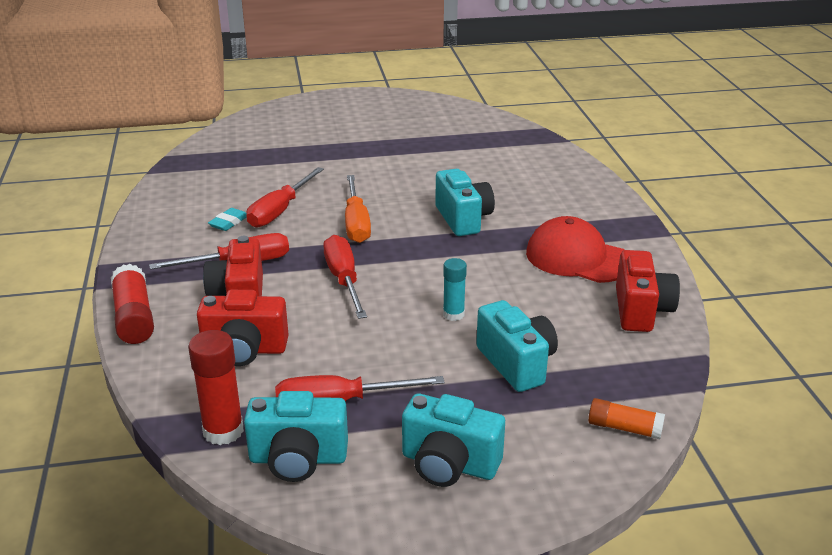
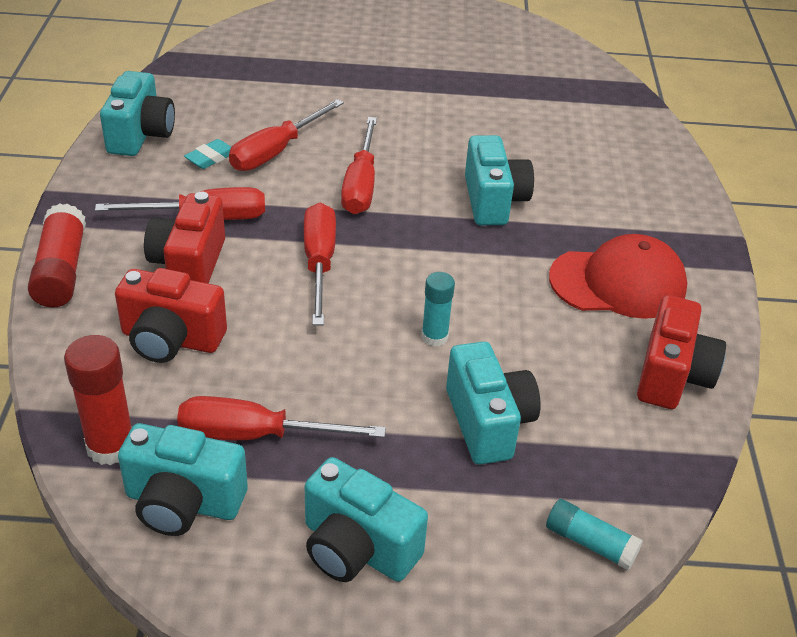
camera: 10 degrees right, 10 degrees up
orange screwdriver [345,175,371,243] -> red screwdriver [341,117,377,214]
red cap [526,216,624,283] -> red cap turned 135 degrees clockwise [549,234,687,319]
orange glue stick [588,398,665,439] -> turquoise glue stick [546,499,643,570]
none -> turquoise camera [100,71,175,156]

